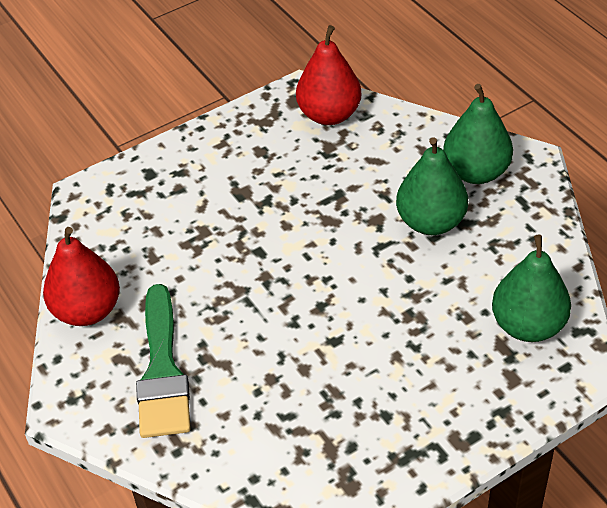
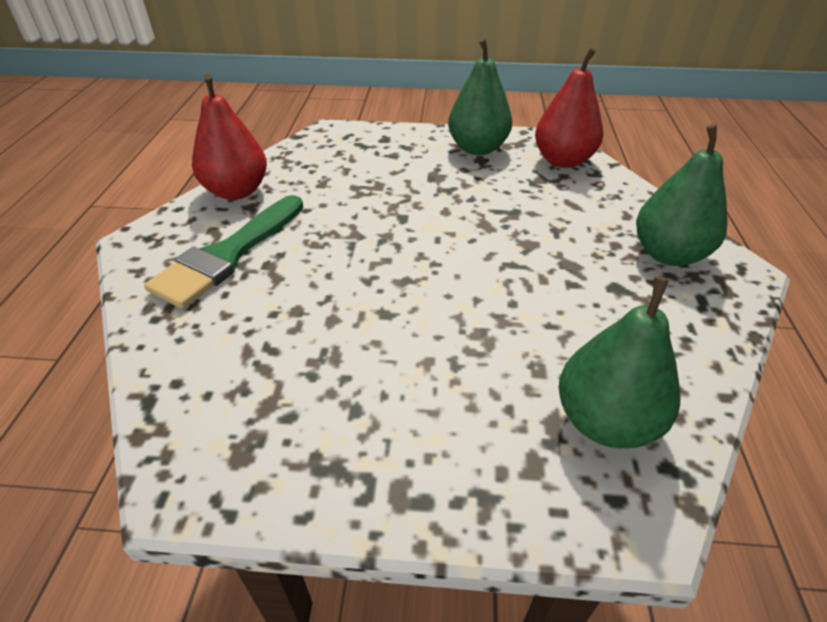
camera: 35 degrees right, 5 degrees down
green pear [396,137,468,235] -> green pear moved to [448,38,512,155]

